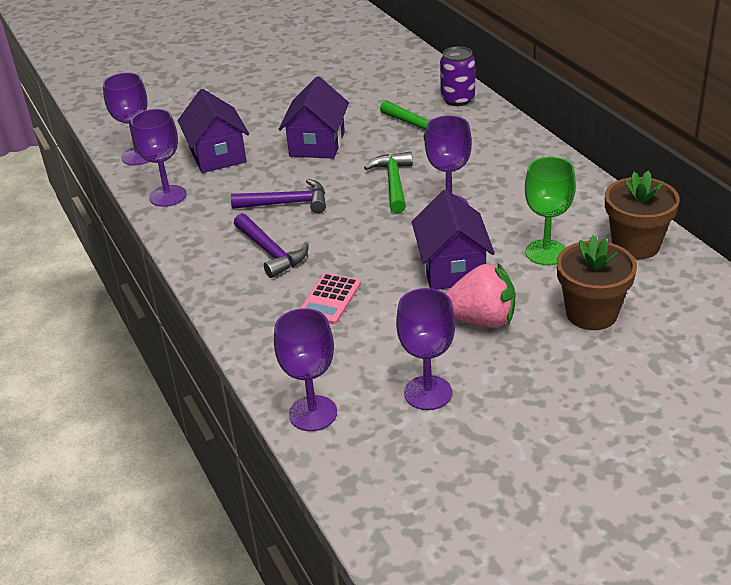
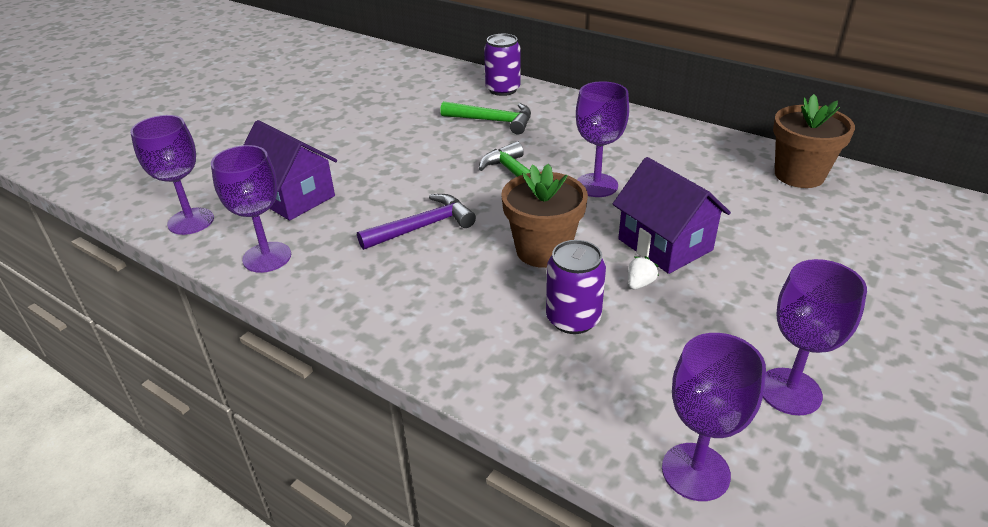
camera: 30 degrees left, 0 degrees up
purple hammer [234,213,309,278] -> none
purple house [279,76,349,159] -> none
pink calculator [300,273,361,325] -> purple can [546,240,606,334]
pink strawberry [445,262,515,328] -> none
green goblet [525,157,576,265] -> none
brown flower pot [557,235,637,330] -> brown flower pot moved to [501,164,588,268]
none -> white strawberry [628,256,659,289]

